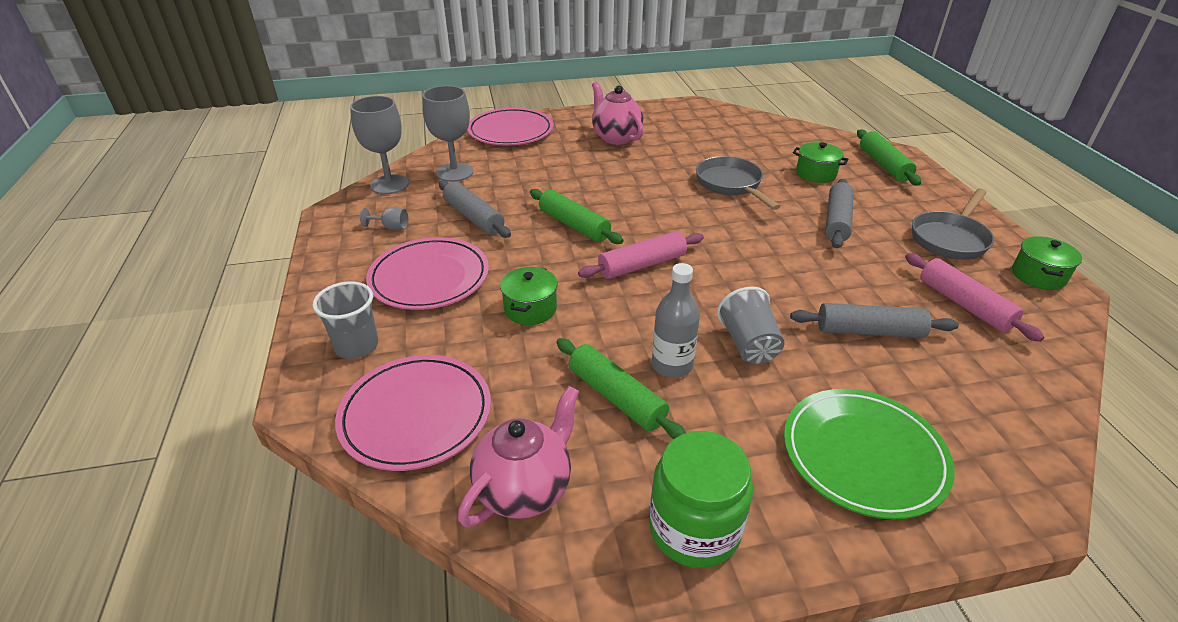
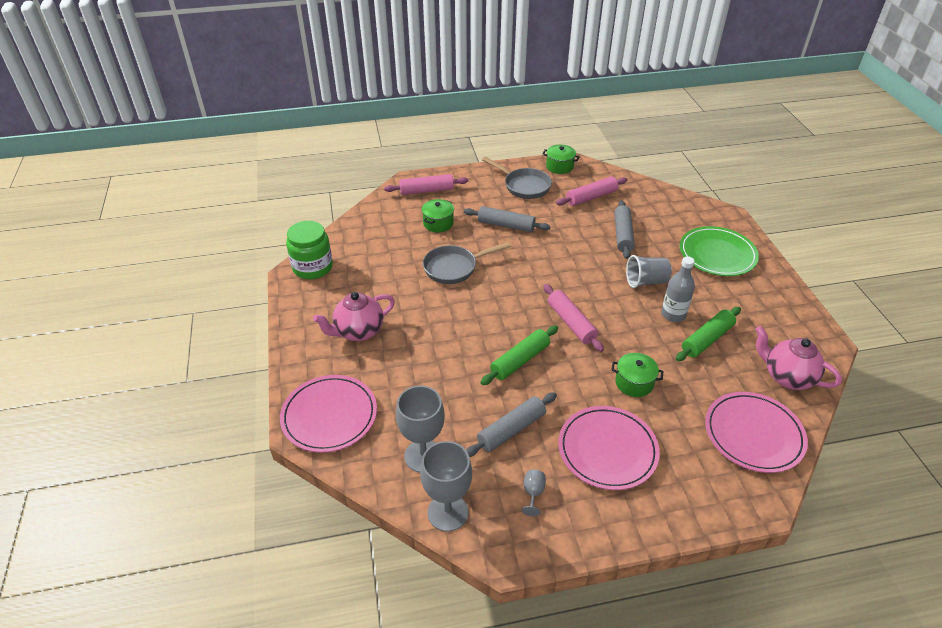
camera: 90 degrees left, 5 degrees up
grey cup [312,281,378,359] -> none
green jar [649,431,753,568] -> green jar moved to [286,221,333,279]
green rolling pin [857,129,921,185] -> pink rolling pin [384,174,468,195]

